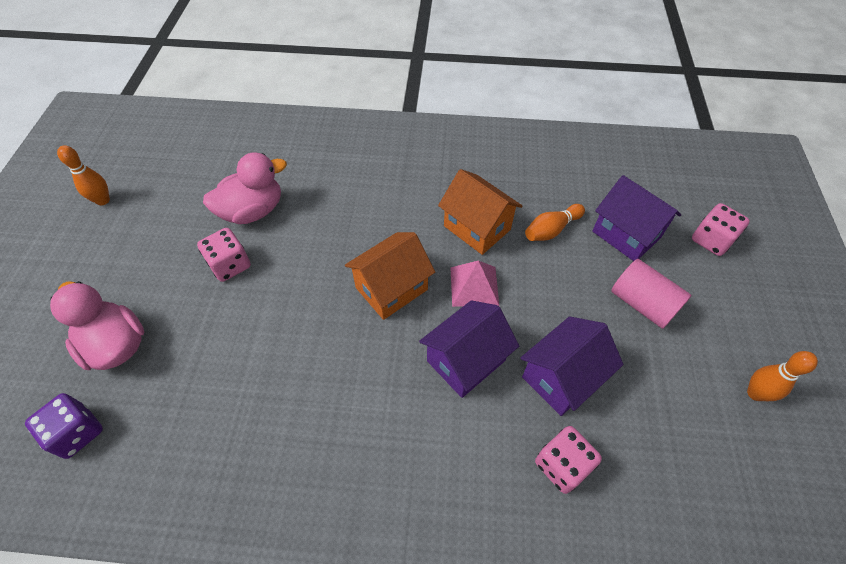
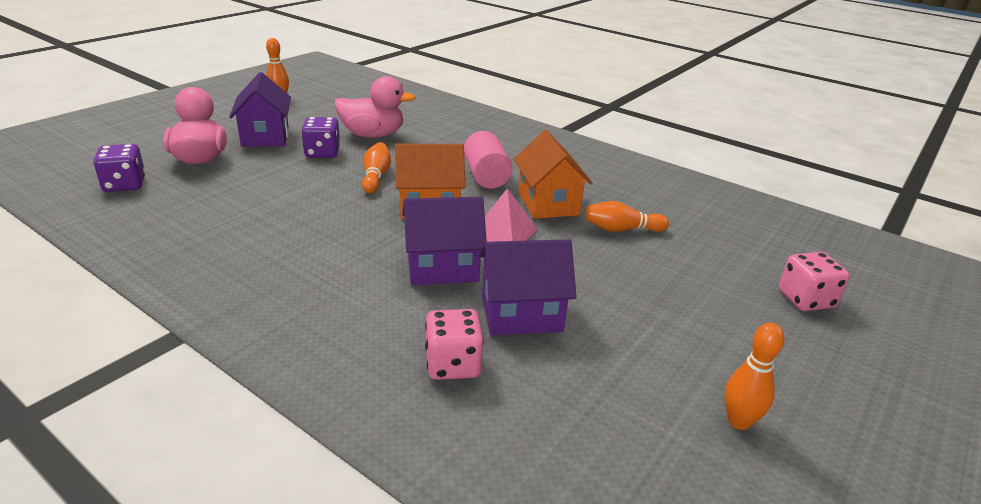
camera: 30 degrees right, 25 degrees down
pink dice [197,228,251,282] -> purple dice [301,117,340,158]
purple house [592,175,682,261] -> purple house moved to [229,72,291,147]
pink cylinder [611,259,692,329] -> pink cylinder moved to [464,131,512,189]
none -> orange bowling pin [362,142,391,193]

